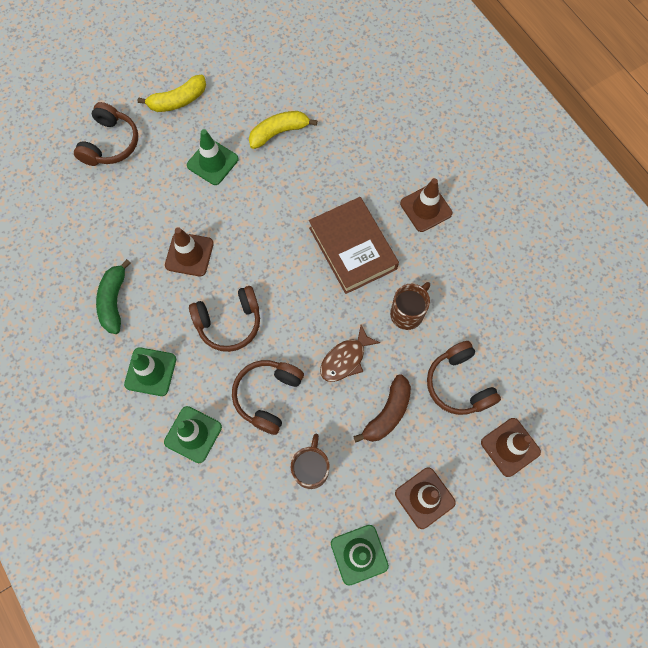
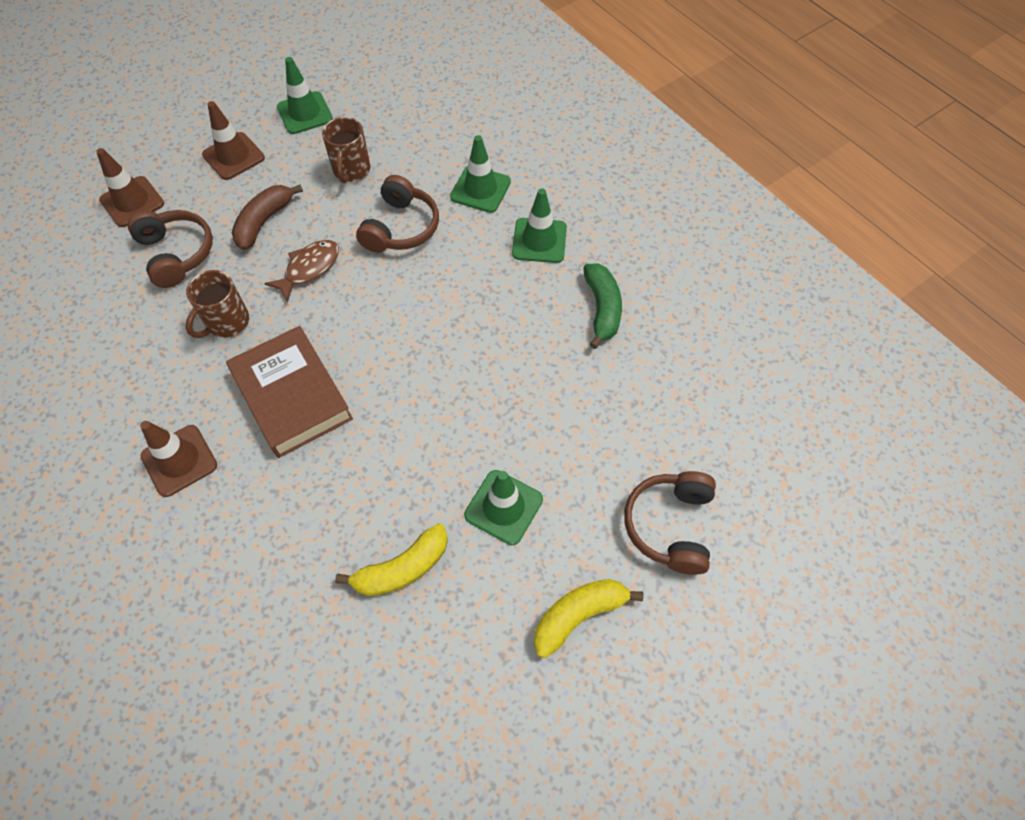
camera: 175 degrees right, 10 degrees down
brown traffic cone [165,227,214,276] -> none
brown headphones [189,286,260,352] -> none

